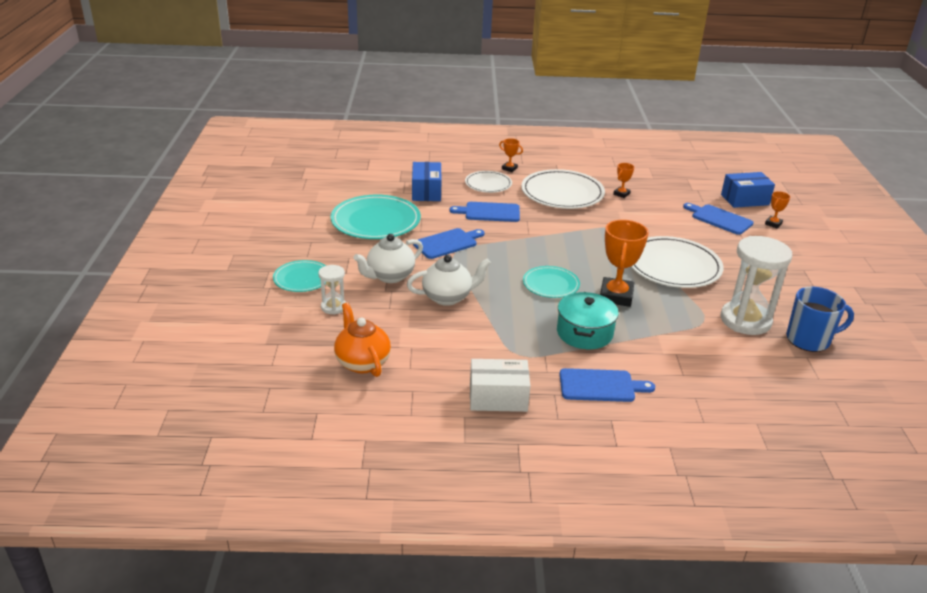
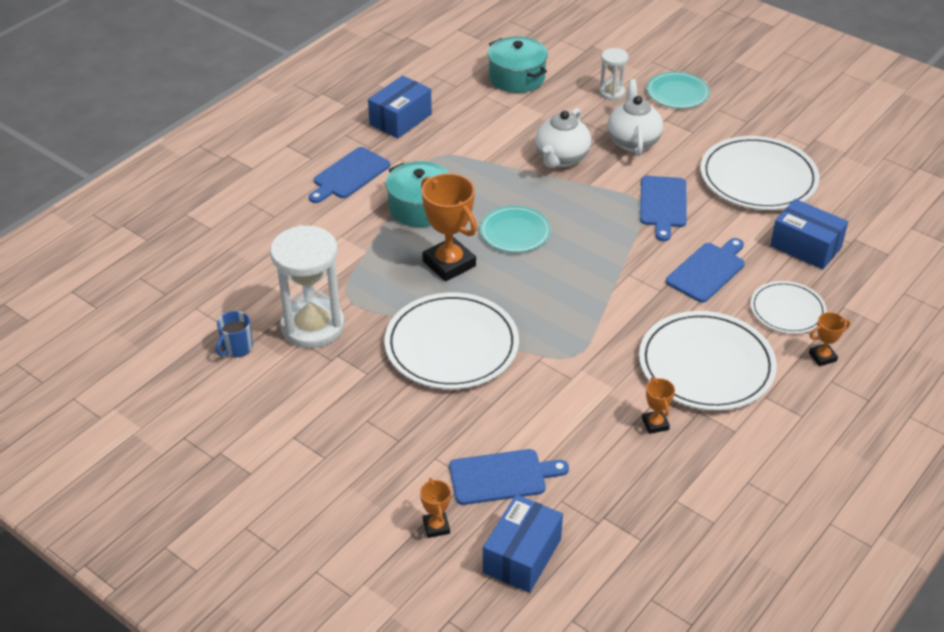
camera: 130 degrees right, 10 degrees up
turquoise plate [330,195,421,239] -> white plate [700,136,820,210]
orange teapot [334,303,391,377] -> turquoise pot [488,36,548,93]
white box [470,359,530,412] -> blue box [368,76,432,138]
blue mug [786,286,854,352] -> blue mug [216,311,253,357], size x0.57

